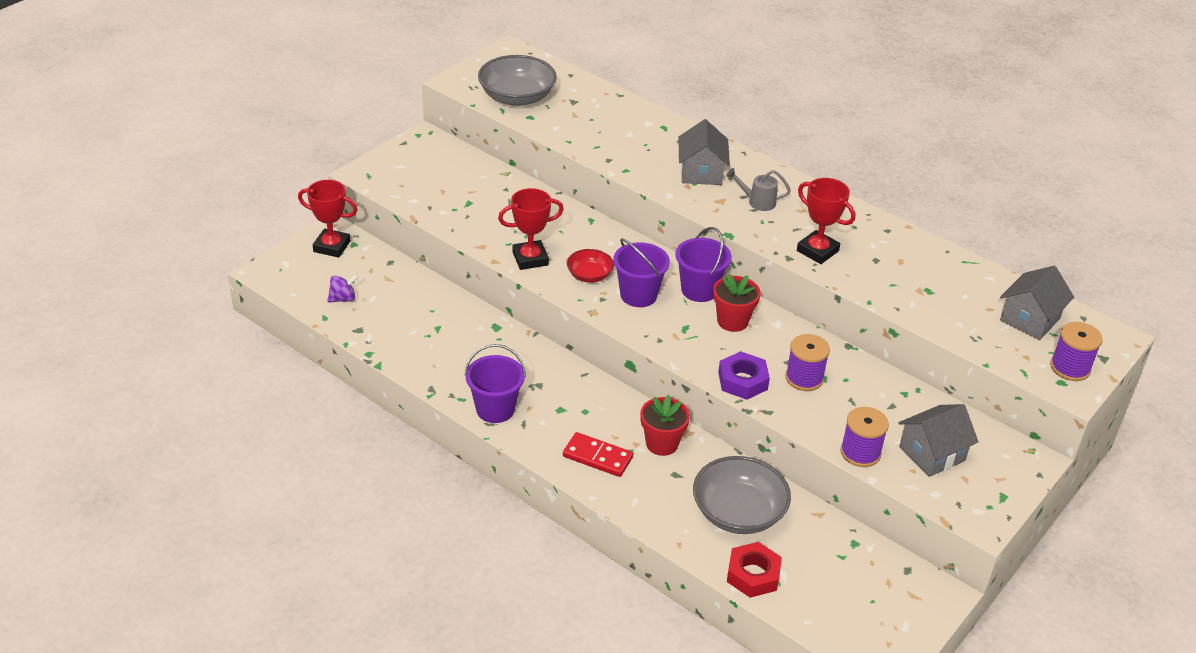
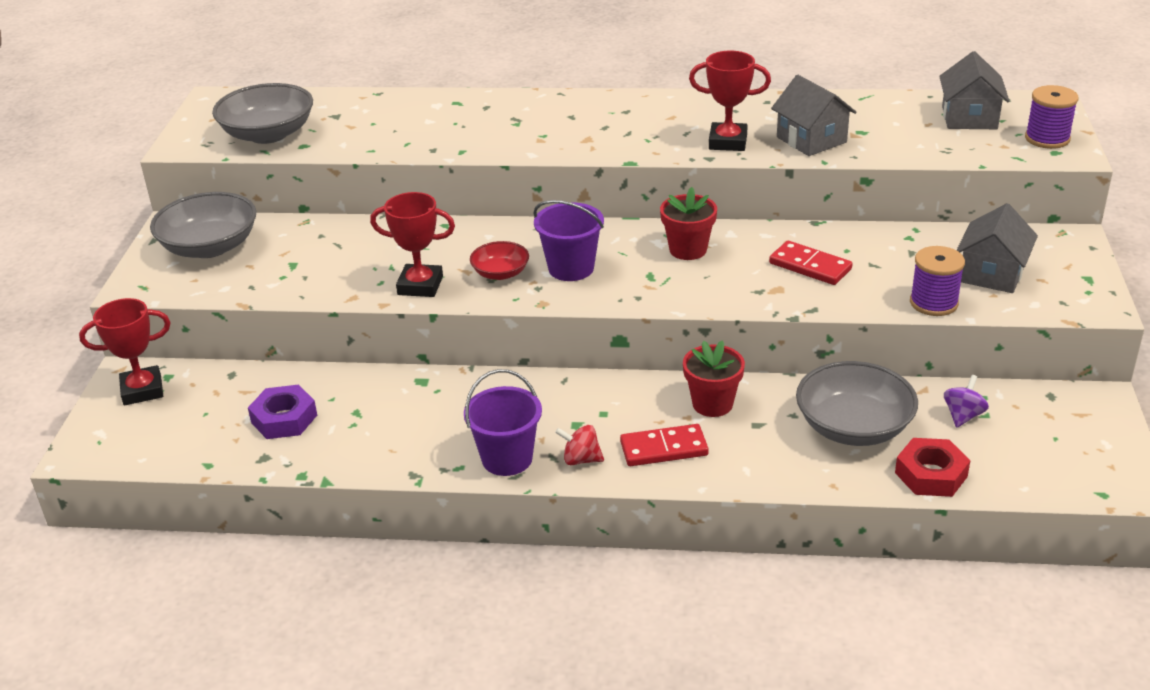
camera: 30 degrees left, 5 degrees down
purple spinning top [327,274,358,303] -> purple spinning top moved to [944,375,989,428]
red trophy [498,188,564,270] -> red trophy turned 60 degrees clockwise [370,192,455,297]
purple bucket [675,227,732,302] -> none
grey house [678,119,730,185] -> grey house moved to [771,75,857,156]
purple nut [718,351,770,400] -> purple nut moved to [248,385,317,439]
grey watering can [726,168,791,211] -> none
purple spool [785,334,830,391] -> red domino [769,241,853,285]
none -> grey bowl [150,192,256,258]
none -> red spinning top [555,425,604,465]

